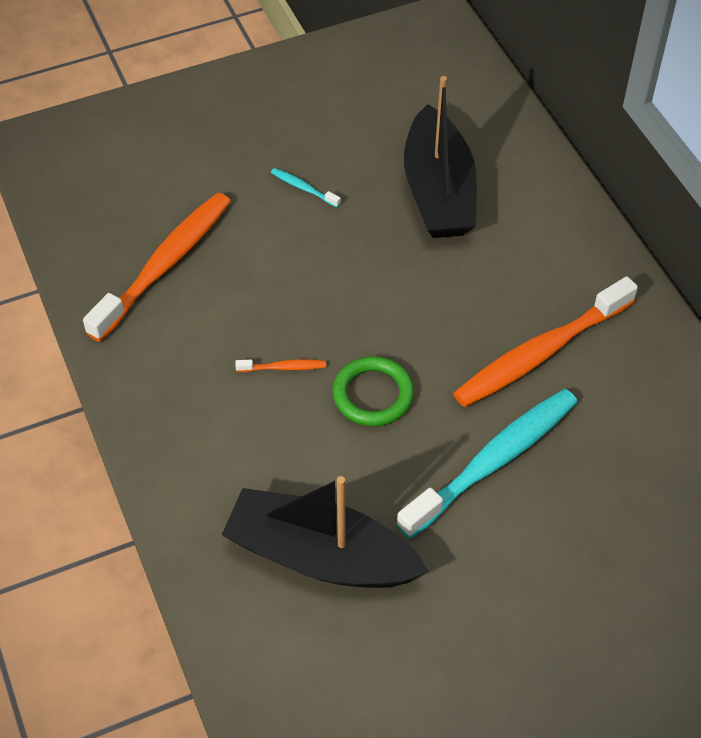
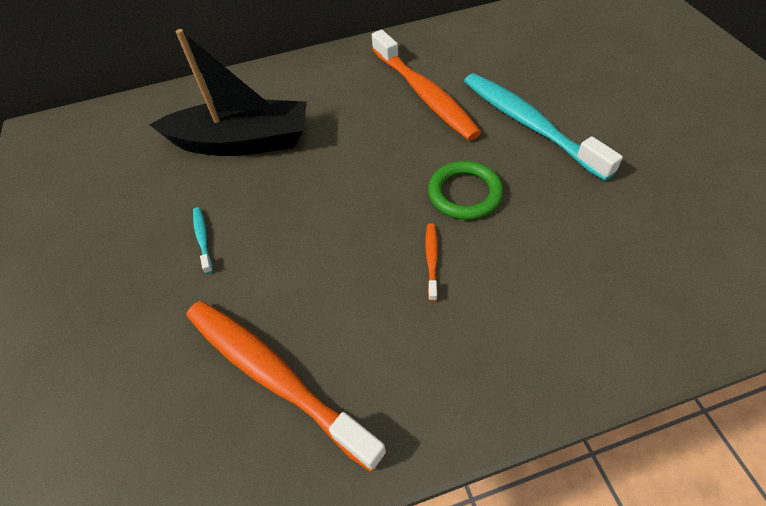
camera: 80 degrees left, 0 degrees up
black boat [222,476,429,588] -> none
turquoise toothbrush [271,168,341,207] -> turquoise toothbrush turned 120 degrees clockwise [193,207,213,274]

